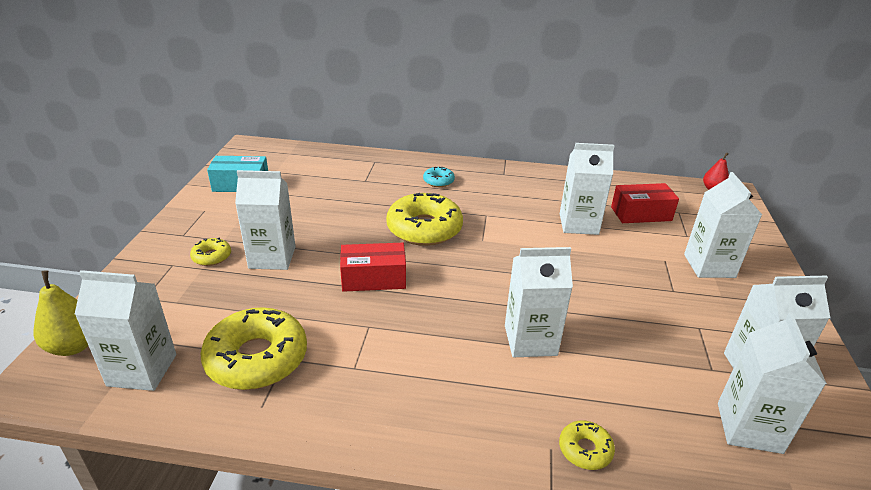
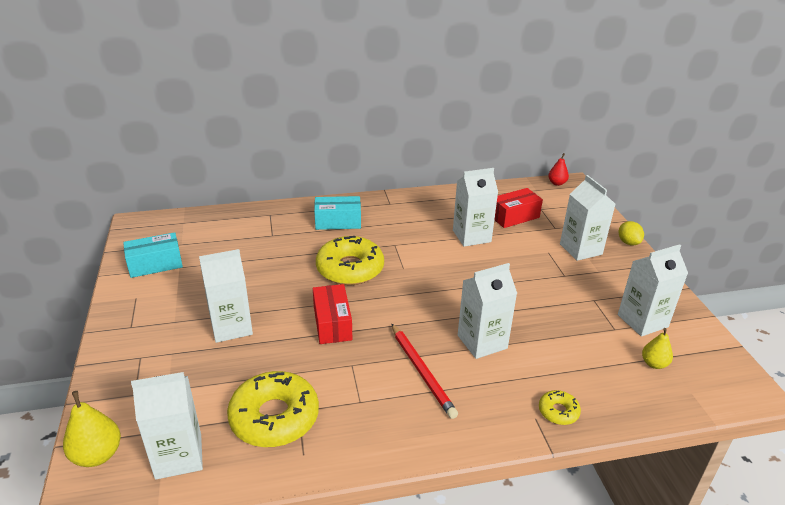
camera: 20 degrees left, 0 degrees up
yellow donut [190,238,231,266] -> none
red box [340,243,406,292] -> red box turned 75 degrees counterclockwise [313,284,352,344]
turquoise donut [423,167,455,187] -> turquoise box [314,196,361,230]
white carton [718,313,827,454] -> yellow pear [642,328,673,369]
none -> red pencil [391,324,458,419]
none -> yellow lemon [619,221,644,245]

